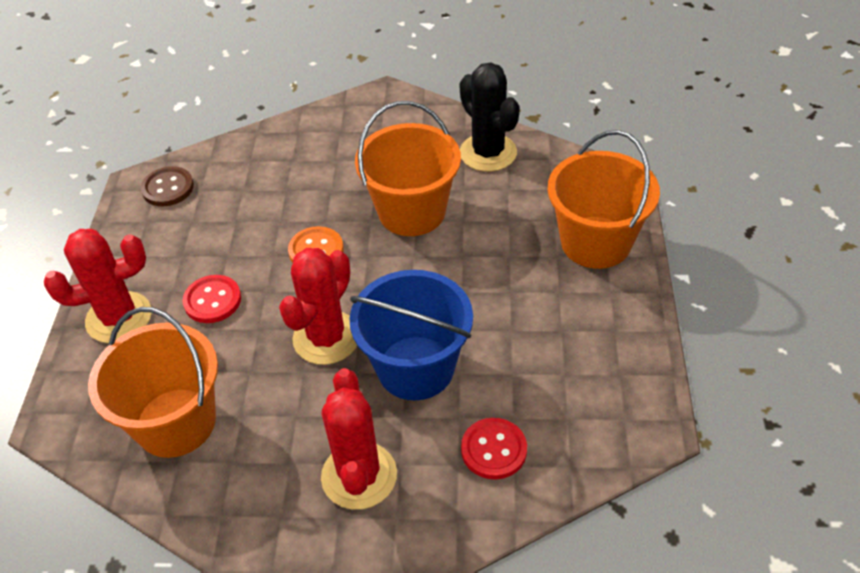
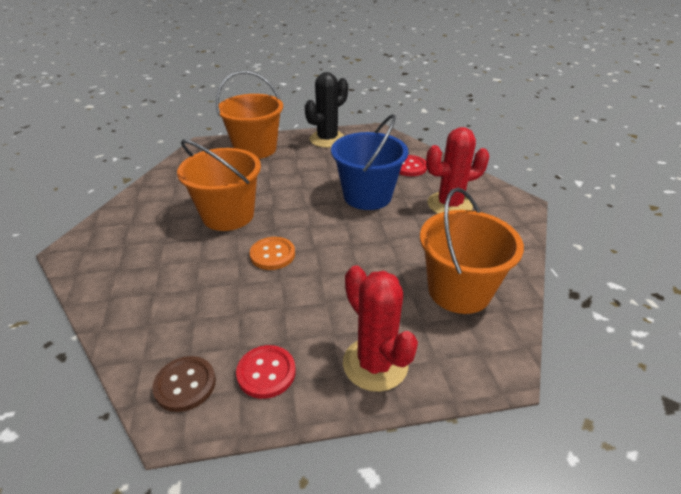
camera: 105 degrees left, 10 degrees down
red button [182,275,241,323] -> red button moved to [236,345,296,399]
red cactus [279,248,357,365] -> none
black cactus [460,62,520,172] -> black cactus moved to [305,72,348,148]

